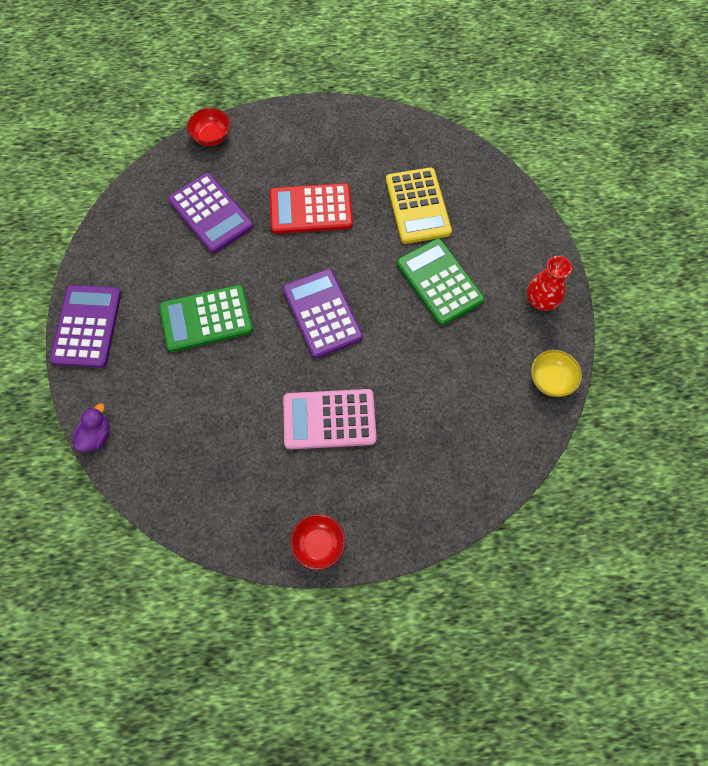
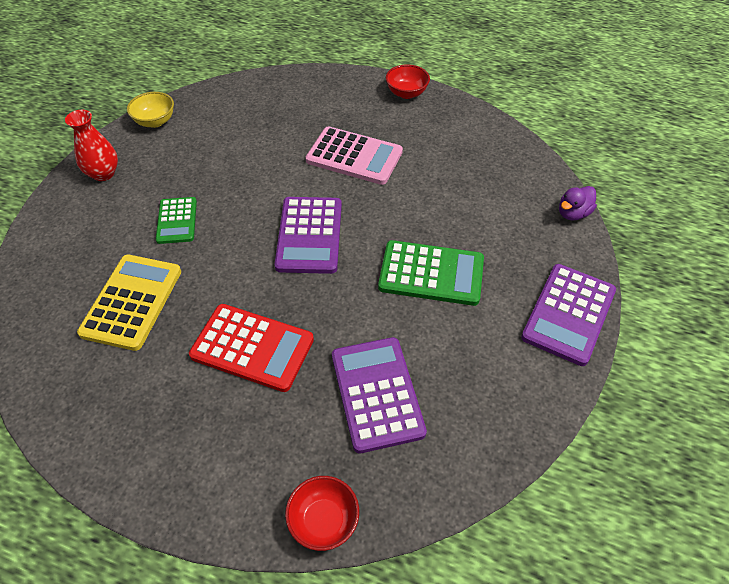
camera: 155 degrees left, 15 degrees down
green calculator [397,238,484,325] -> green calculator [156,197,197,244], size x0.61

